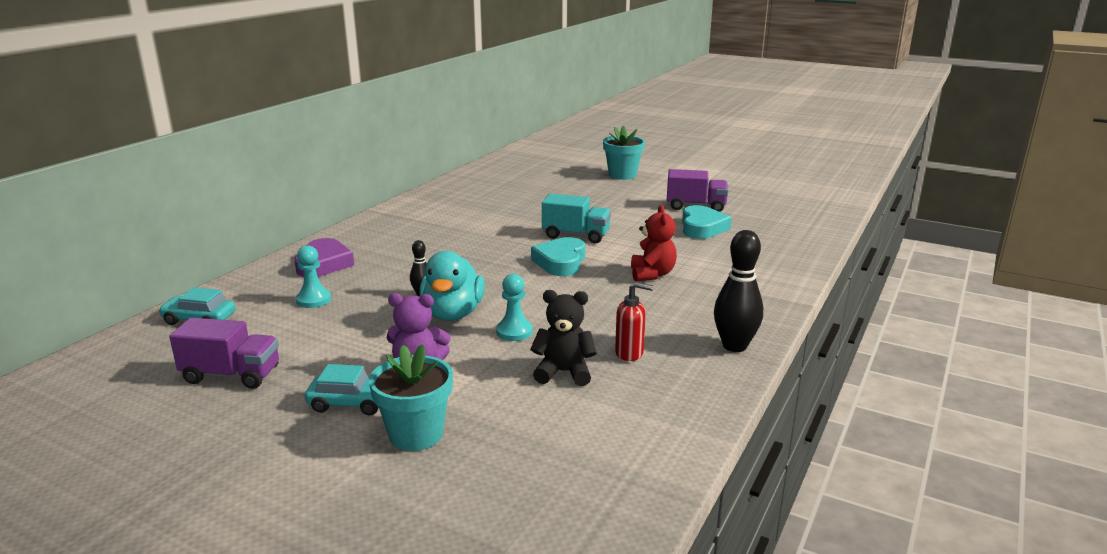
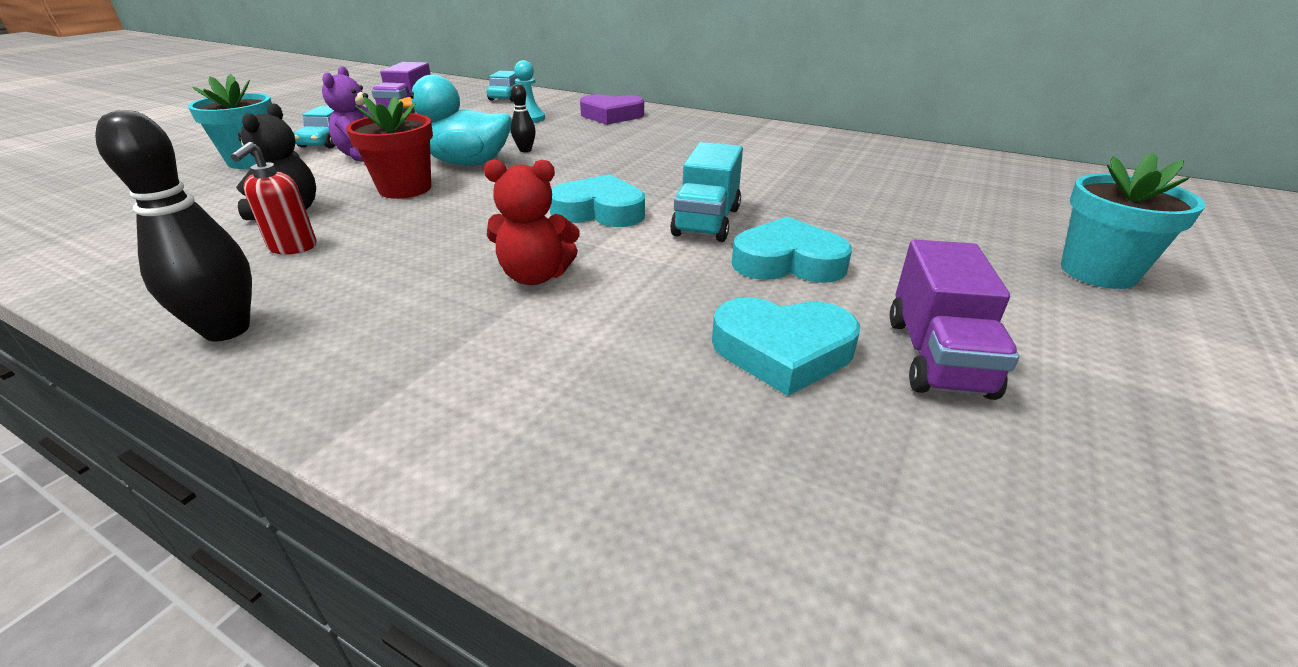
camera: 90 degrees right, 10 degrees up
turquoise pawn [496,274,533,341] -> red flower pot [346,97,433,199]
none -> turquoise heart [732,217,852,283]

